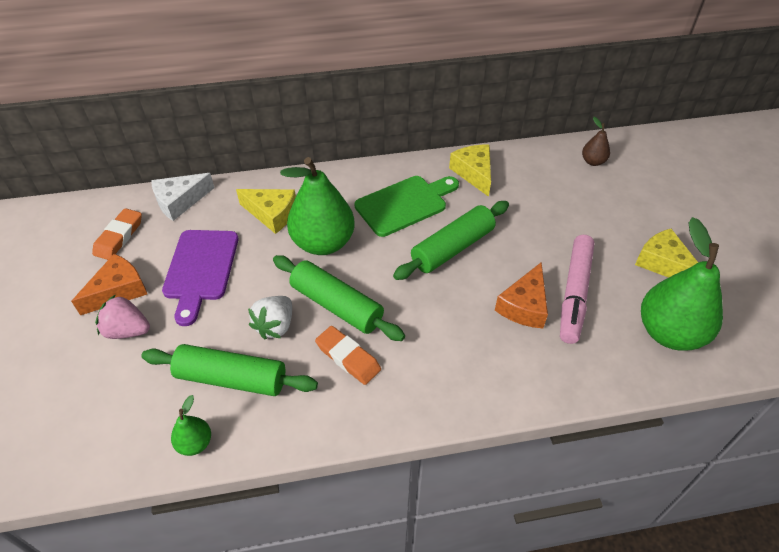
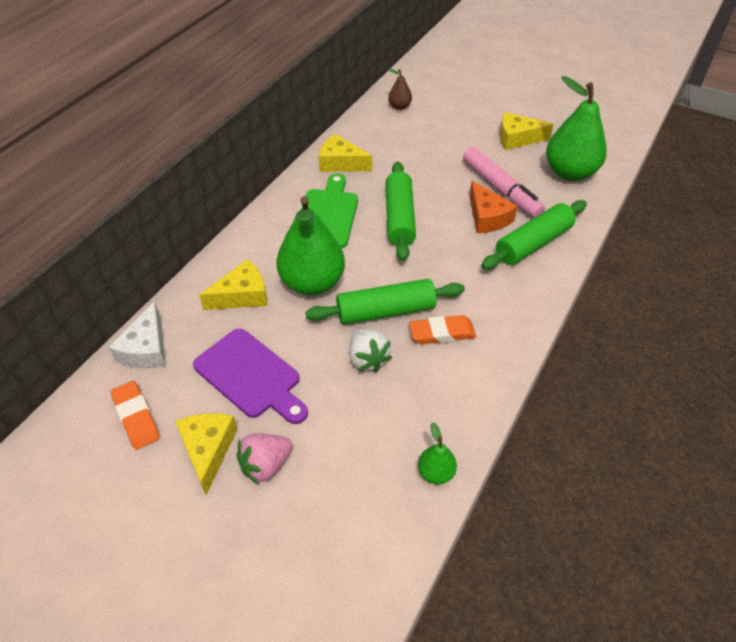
camera: 50 degrees left, 0 degrees up
orange cheese [71,254,147,315] -> yellow cheese [175,413,238,495]
green rolling pin [142,344,318,396] -> green rolling pin moved to [481,200,587,270]

